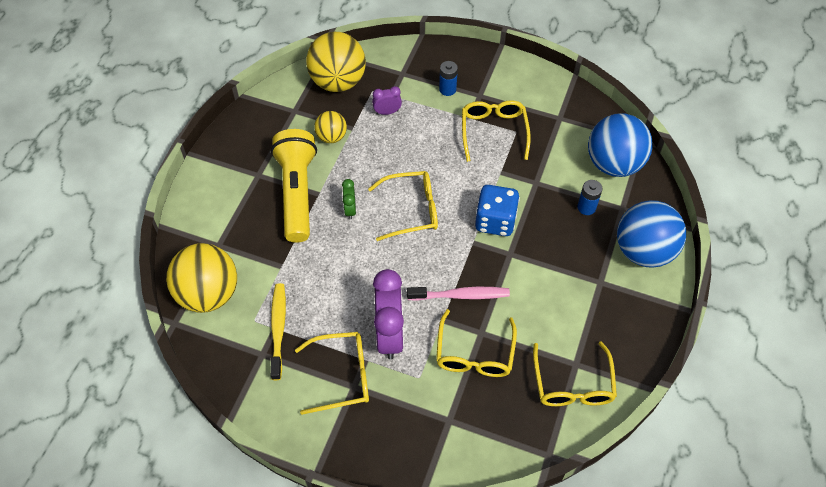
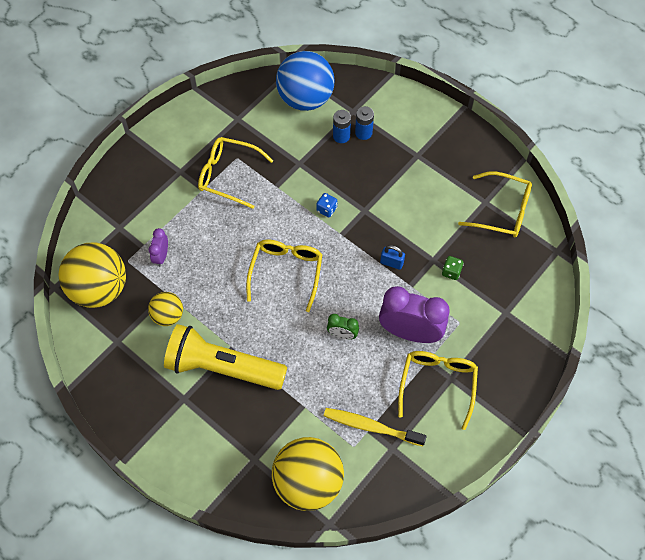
camera: 70 degrees left, 5 degrees up
green clock [342,179,356,220] -> green clock moved to [327,314,359,340]
pink toothbrush [407,287,510,301] -> blue padlock [380,245,405,270]
yellow glasses [436,309,517,377] -> green dice [442,256,464,280]
blue battery [439,61,458,96] -> blue battery moved to [355,106,374,140]
blue dice [475,185,520,236] -> blue dice [316,193,337,217], size x0.46
blue ball [617,200,686,268] -> none

